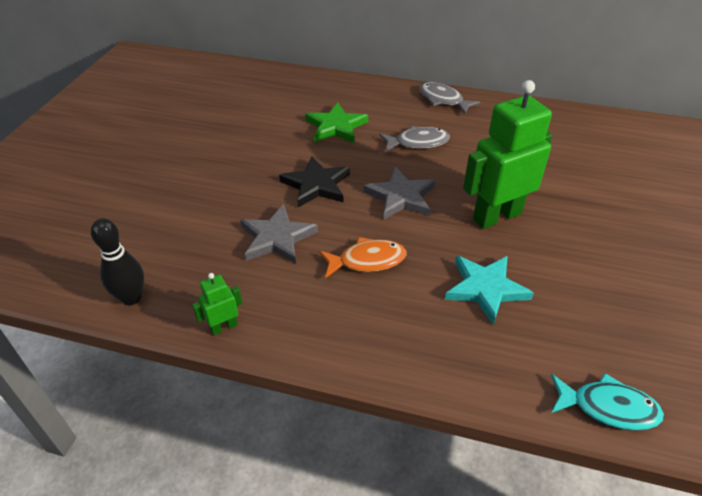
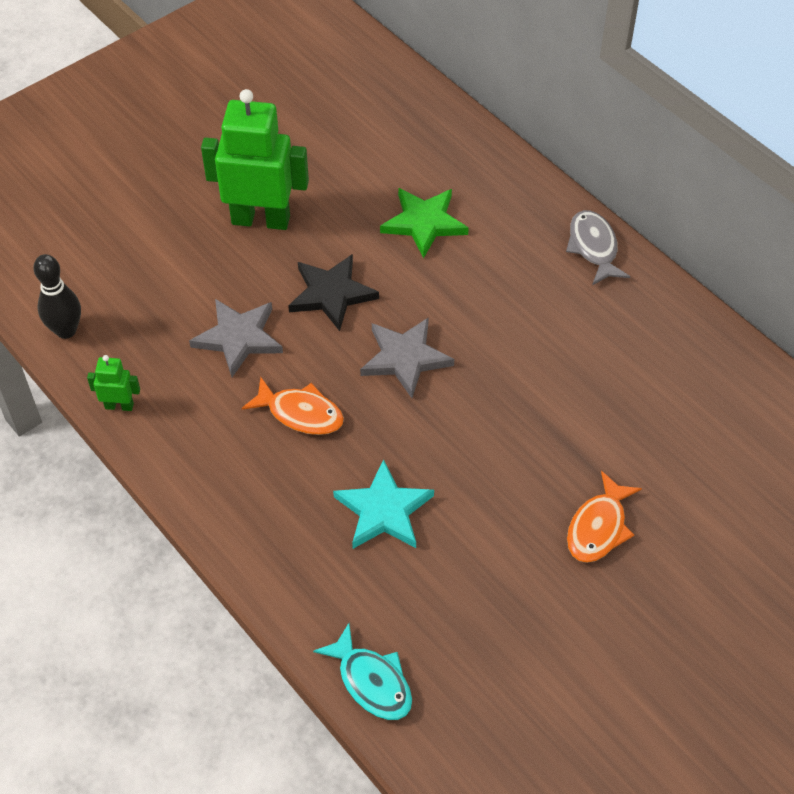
camera: 35 degrees right, 10 degrees up
grey fish [379,126,450,152] -> none
green robot [463,80,552,229] -> green robot moved to [201,89,309,230]
none -> orange fish [567,471,642,563]

